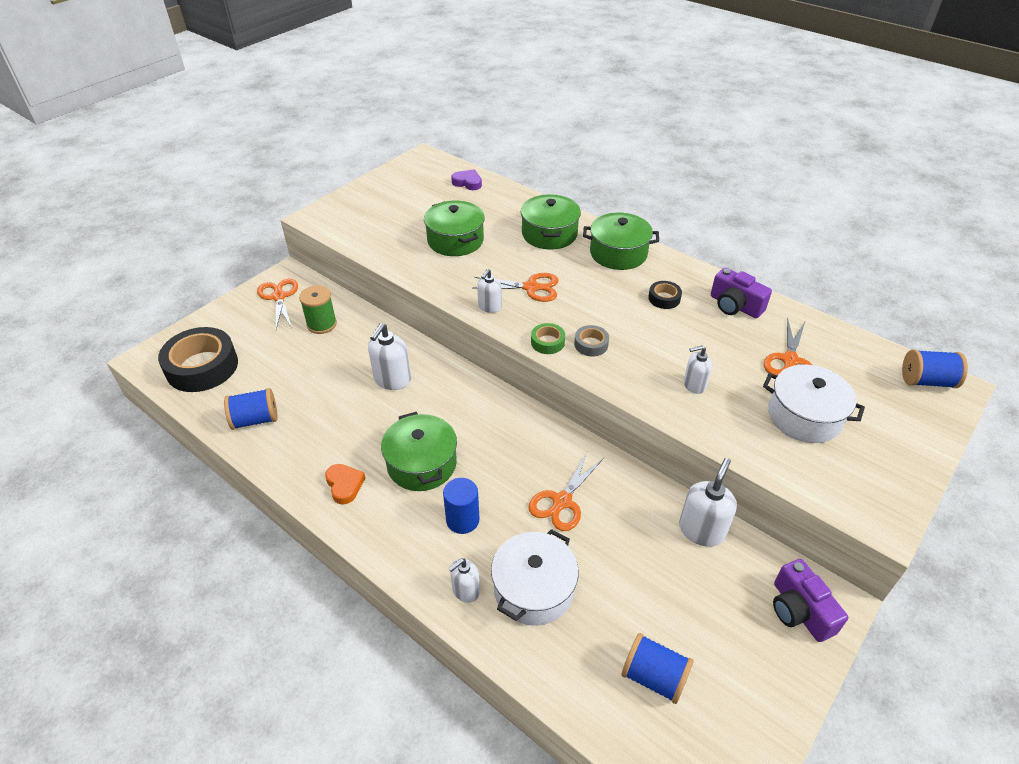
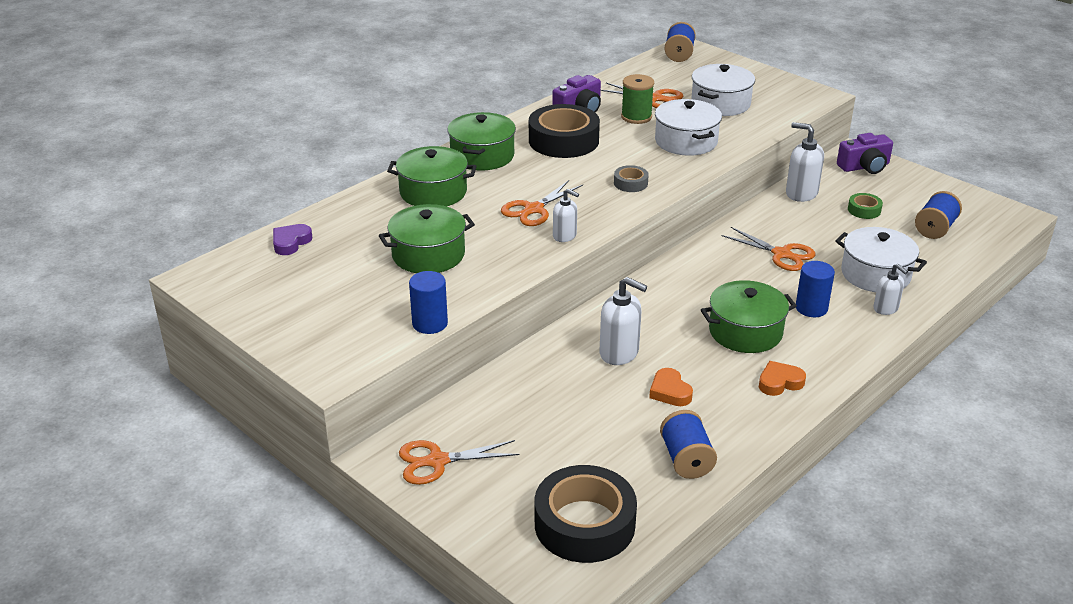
camera: 85 degrees left, 10 degrees down
green spool [299,286,337,334] -> green spool moved to [621,74,654,124]
orange scissors [473,273,559,302] -> orange scissors turned 150 degrees counterclockwise [501,180,583,226]
green tape [531,323,565,354] -> green tape moved to [848,193,883,219]
black tape [648,281,682,309] -> black tape [529,104,600,158], size x2.19
white soap dispenser [684,345,712,394] -> white pot [655,99,722,156]
none -> blue cylinder [409,271,448,334]
none -> orange heart [649,368,693,406]

